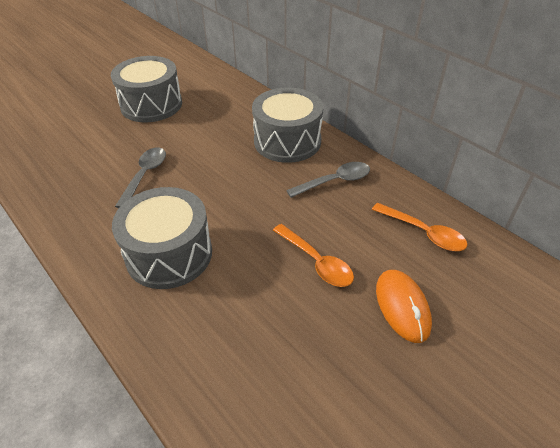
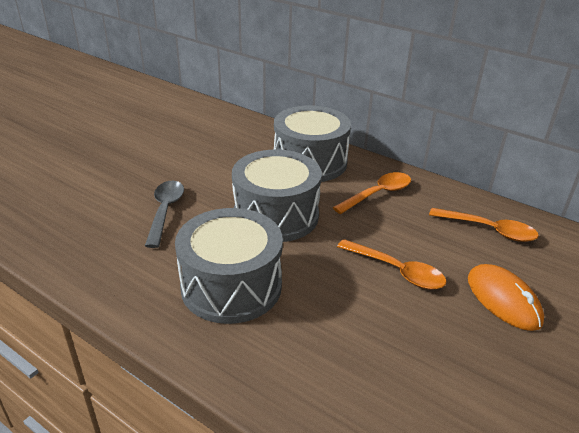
camera: 15 degrees left, 10 degrees down
grey drum [111,56,182,122] -> grey drum moved to [232,150,322,242]
grey spoon [286,162,370,198] -> orange spoon [333,172,411,214]

